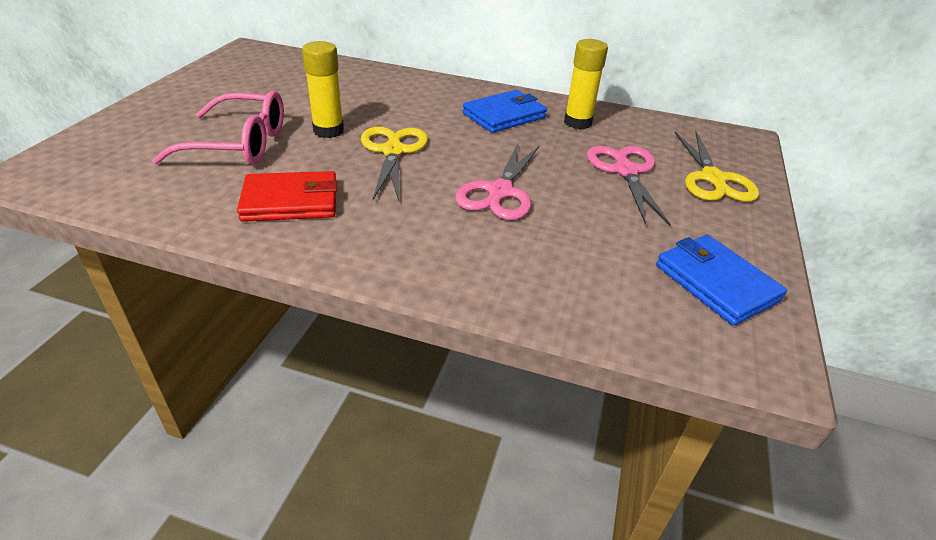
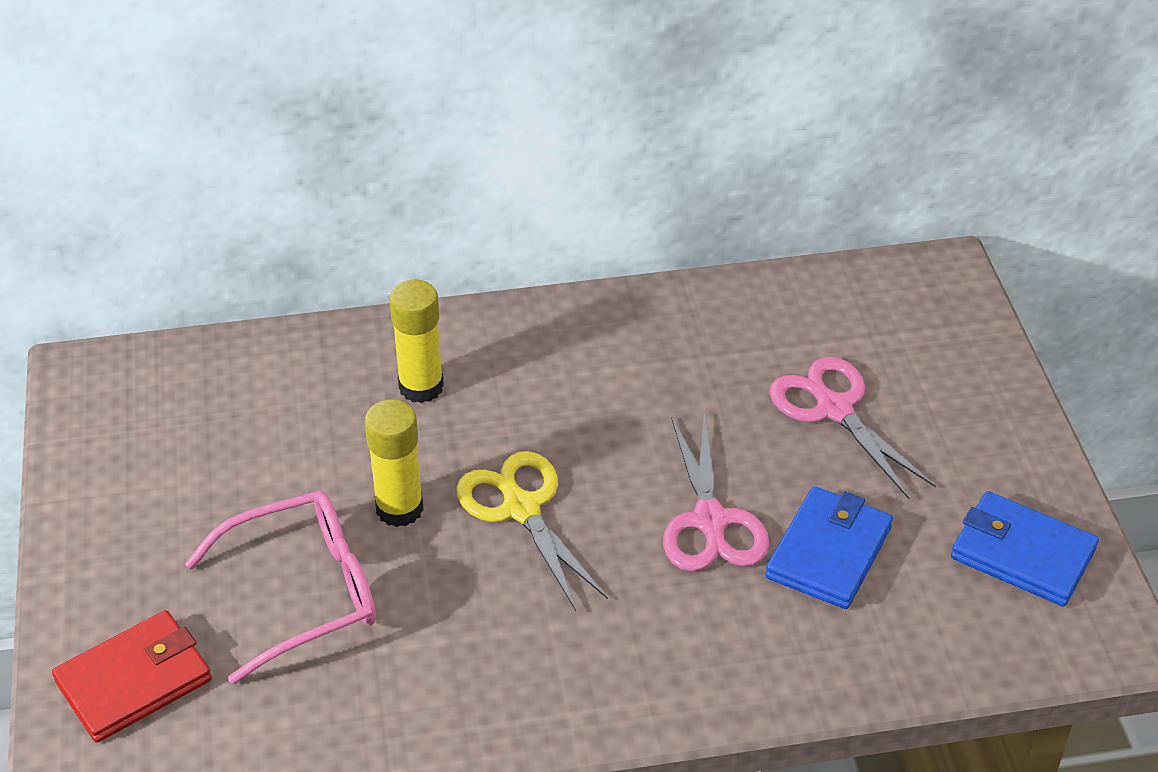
camera: 25 degrees left, 5 degrees up
red wallet [237,171,337,222] -> red wallet moved to [52,610,212,743]
blue wallet [463,90,547,133] -> blue wallet moved to [765,486,893,609]
yellow glue stick [564,39,608,129] -> yellow glue stick moved to [389,280,444,403]
yellow scissors [675,131,759,202] -> none

